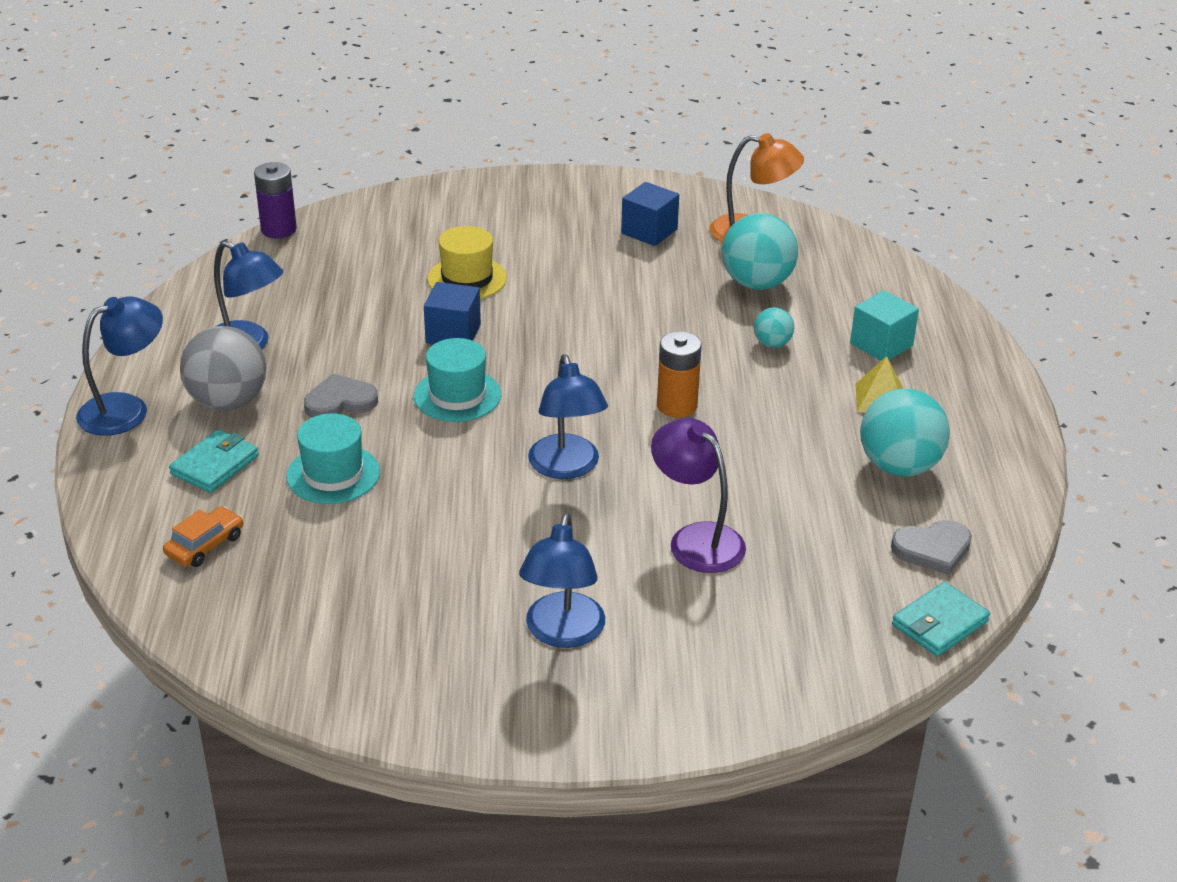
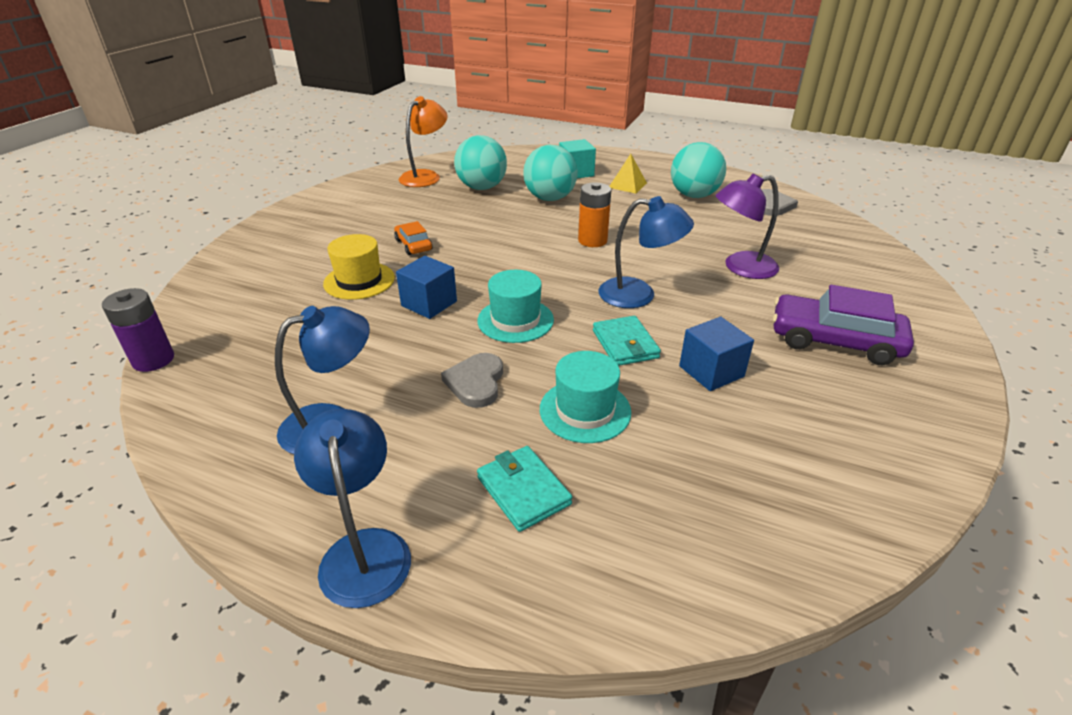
camera: 65 degrees left, 0 degrees up
orange car [163,506,243,567] -> orange car moved to [394,221,432,255]
grey ball [180,326,266,410] -> none
blue lamp [519,513,605,648] -> purple car [773,285,914,365]
blue cube [621,182,679,246] -> blue cube moved to [679,317,754,391]
turquoise ball [754,307,794,348] -> turquoise ball [523,144,578,201], size x1.97
turquoise wallet [892,582,990,656] -> turquoise wallet moved to [593,316,661,366]

